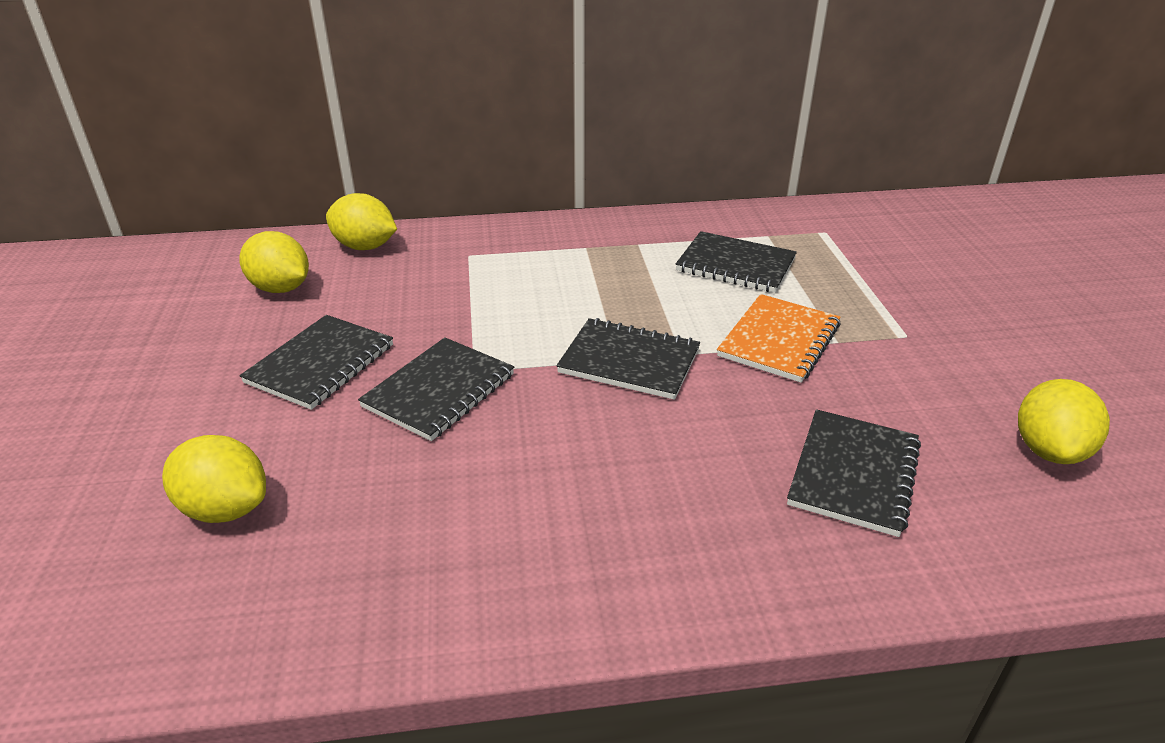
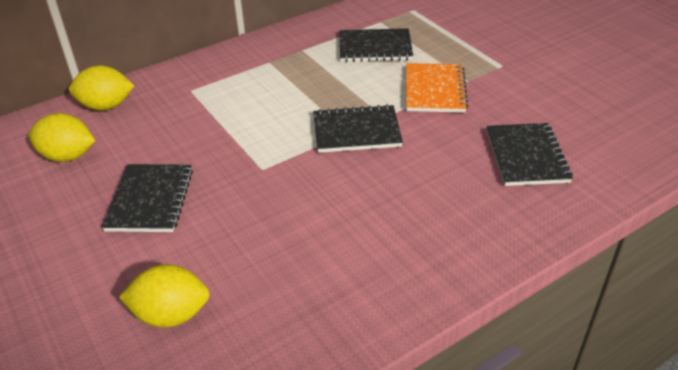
camera: 25 degrees left, 5 degrees up
black notebook [358,337,514,441] -> none
yellow lemon [1018,379,1110,464] -> none

